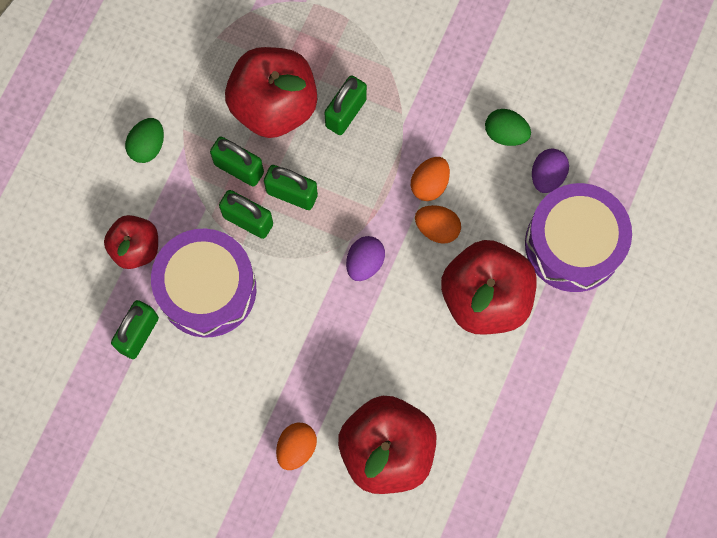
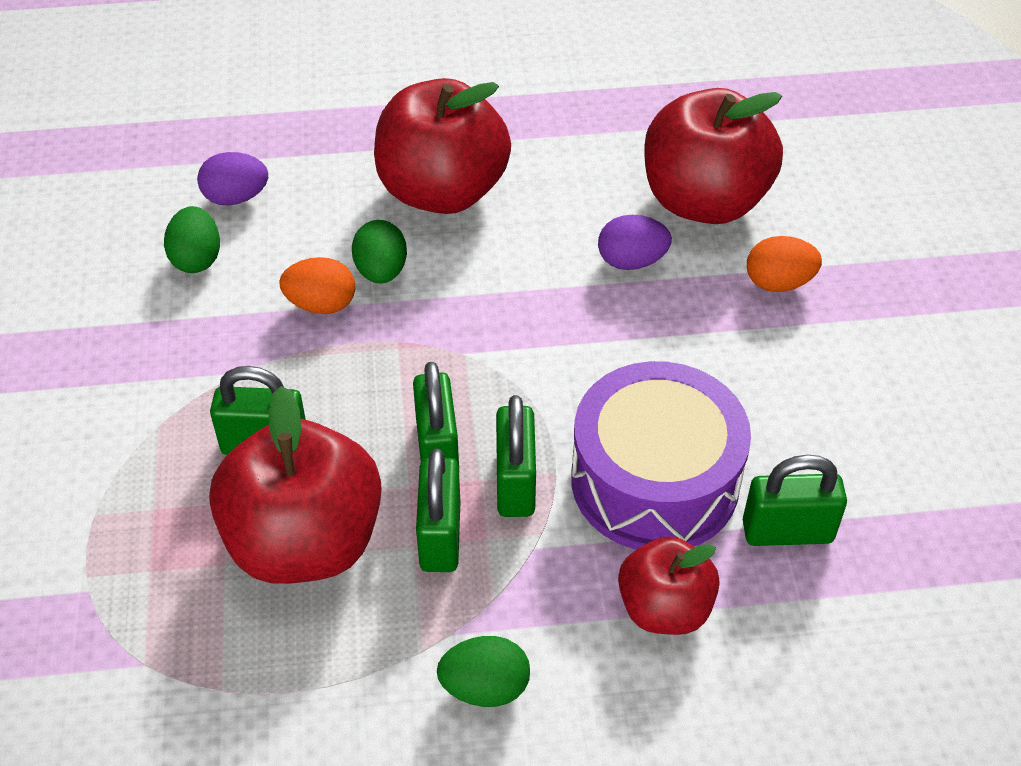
camera: 120 degrees left, 25 degrees down
purple egg [346,236,385,281] -> purple egg moved to [598,215,672,270]
orange egg [415,205,461,244] -> green egg [352,220,407,283]
purple drum [525,183,632,292] -> none

